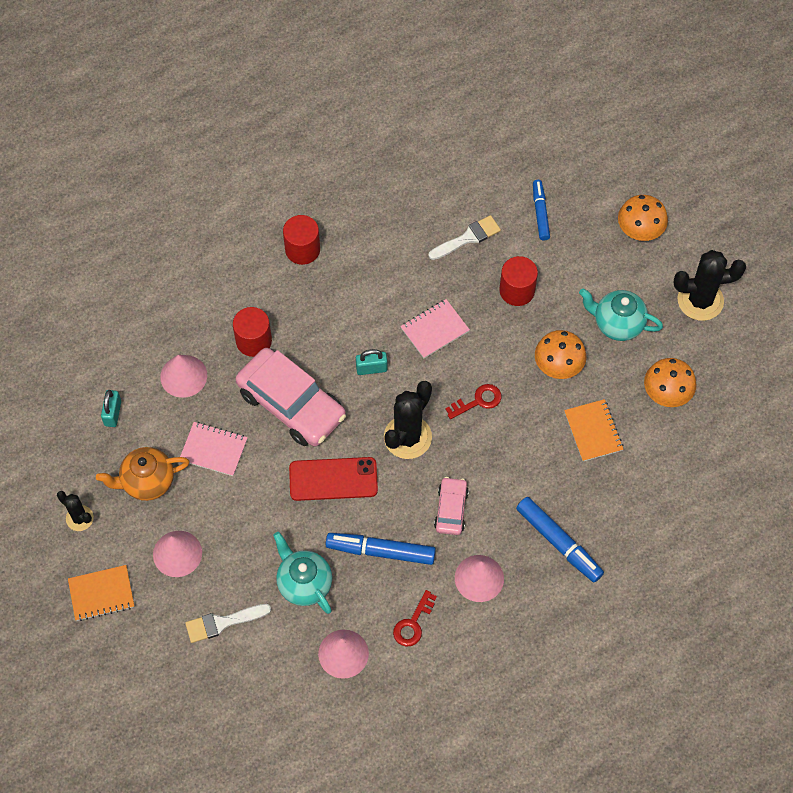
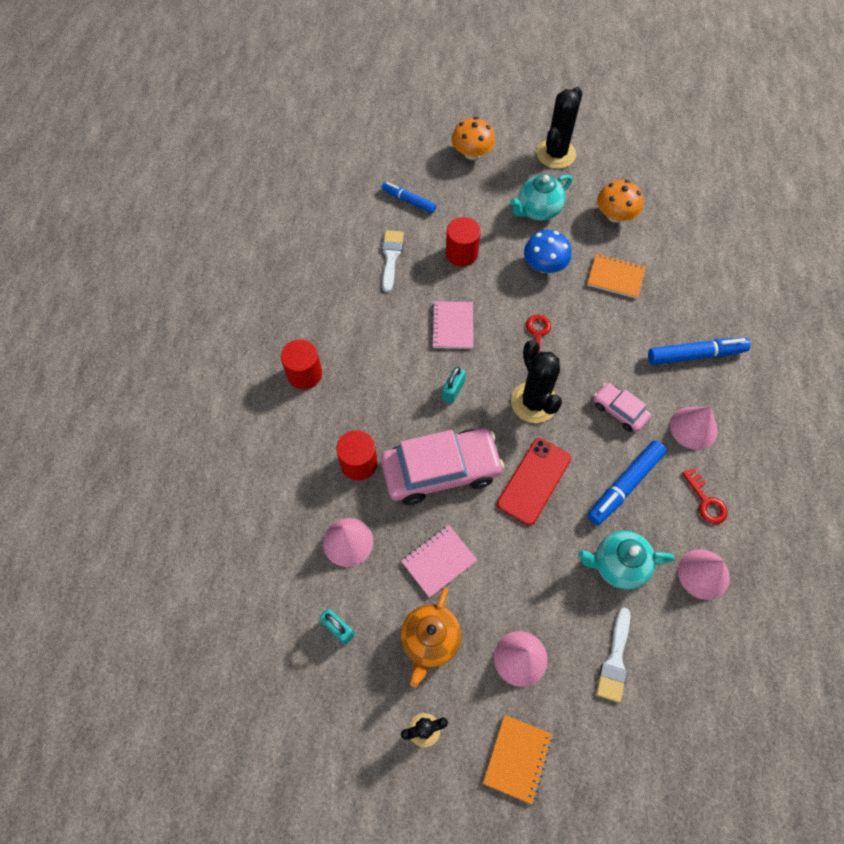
camera: 55 degrees left, 0 degrees up
orange mushroom [535,330,586,379] -> blue mushroom [524,230,571,273]

